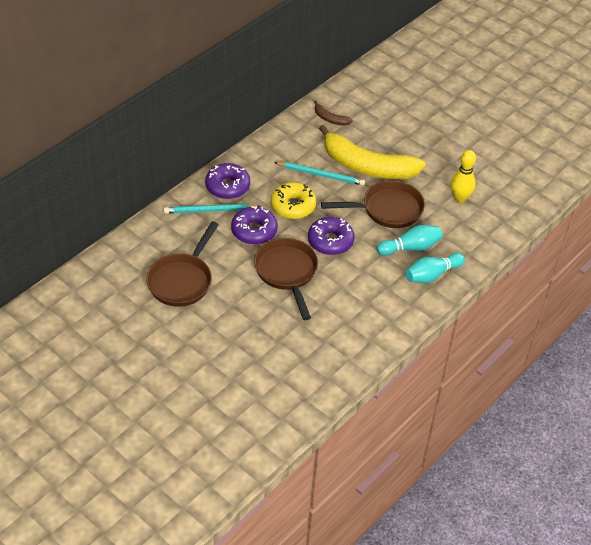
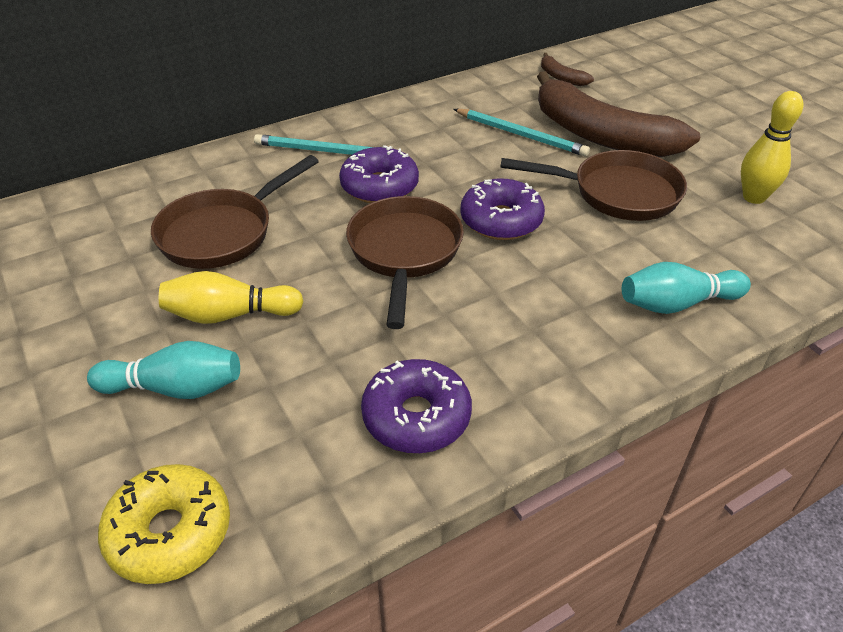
camera: 20 degrees right, 5 degrees down
purple donut [205,163,250,199] -> purple donut moved to [361,359,472,453]
yellow donut [271,182,316,219] -> yellow donut moved to [98,464,230,584]
yellow banana [319,125,426,179] -> brown banana [537,71,700,157]
turquoise bowling pin [377,225,443,256] -> turquoise bowling pin moved to [87,341,240,399]
none -> yellow bowling pin [159,271,304,324]

